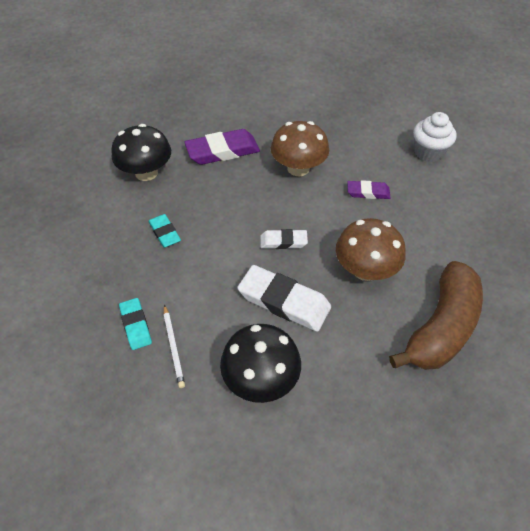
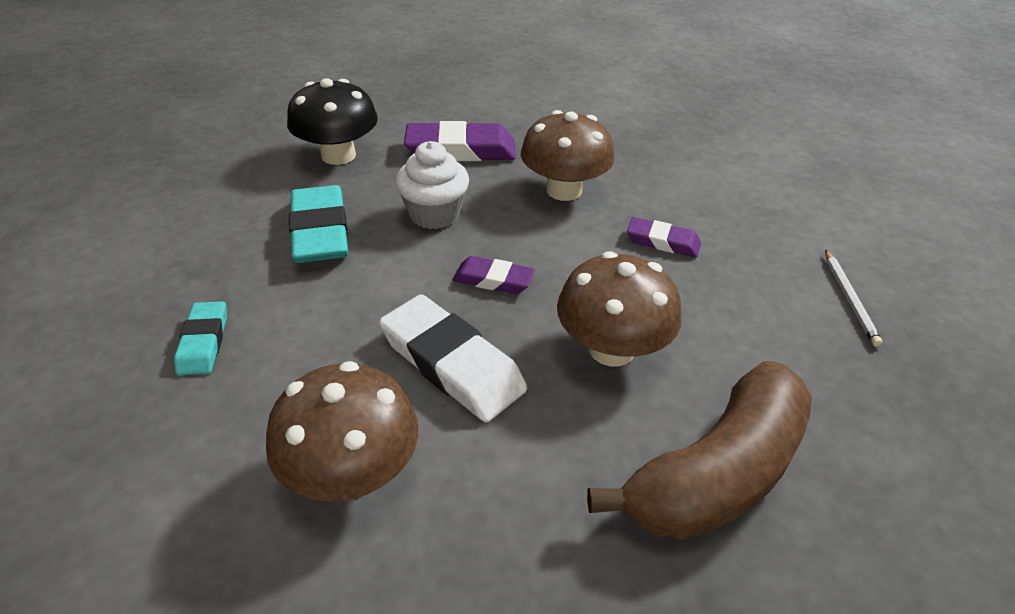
camera: 15 degrees right, 10 degrees down
turquoise eraser [148,214,181,248] -> turquoise eraser [289,185,348,263], size x1.77
white pencil [164,305,185,388] -> white pencil moved to [825,250,883,347]
black mushroom [220,324,301,403] -> brown mushroom [266,361,418,502]
white eraser [260,229,308,249] -> purple eraser [453,256,535,294]
white cupcake [413,112,457,162] -> white cupcake moved to [395,141,469,229]

